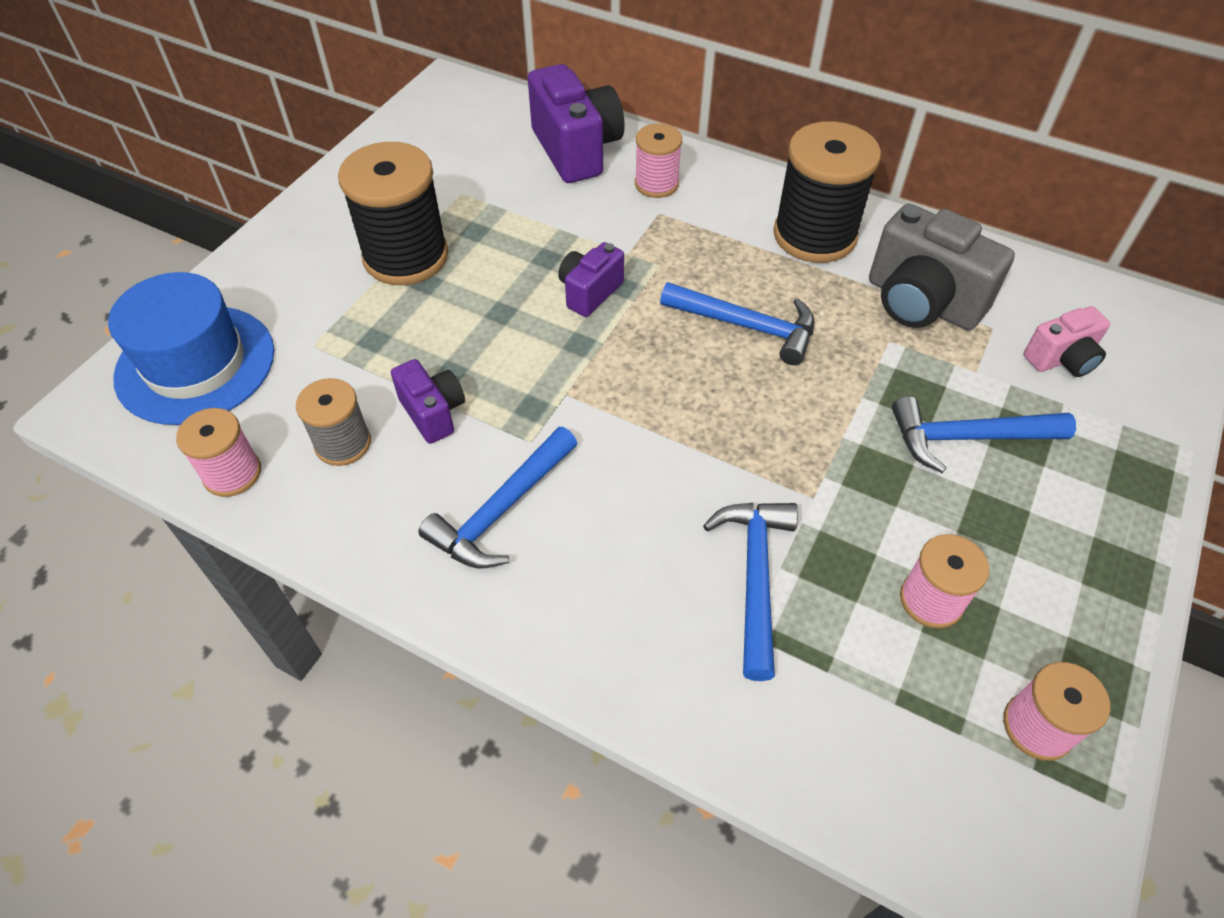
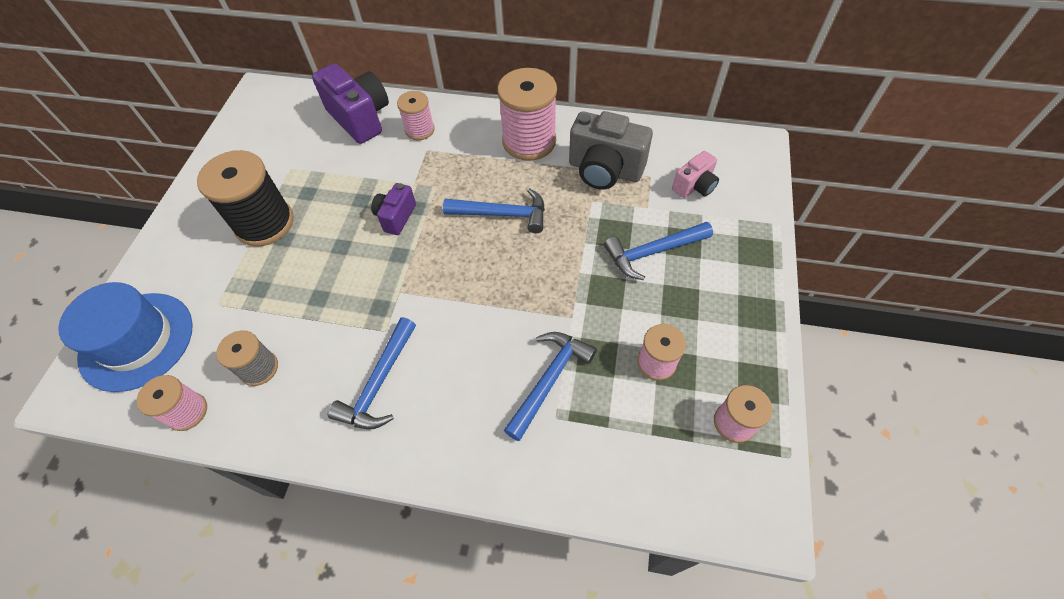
camera: 15 degrees left, 5 degrees up
purple camera [391,359,465,444] -> none
blue hammer [703,503,798,681] -> blue hammer turned 45 degrees clockwise [504,332,597,441]
black spool [773,121,881,263] -> pink spool [497,68,557,161]

